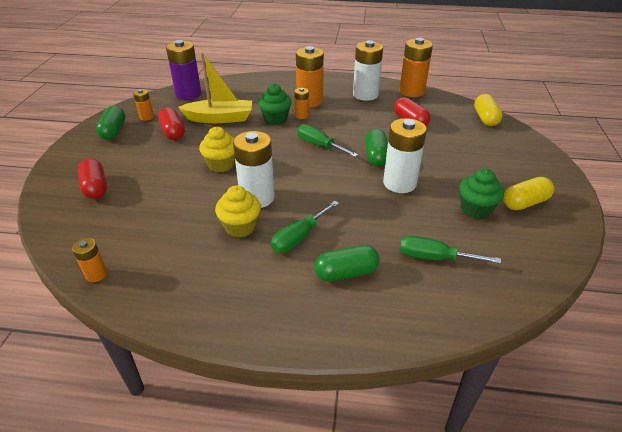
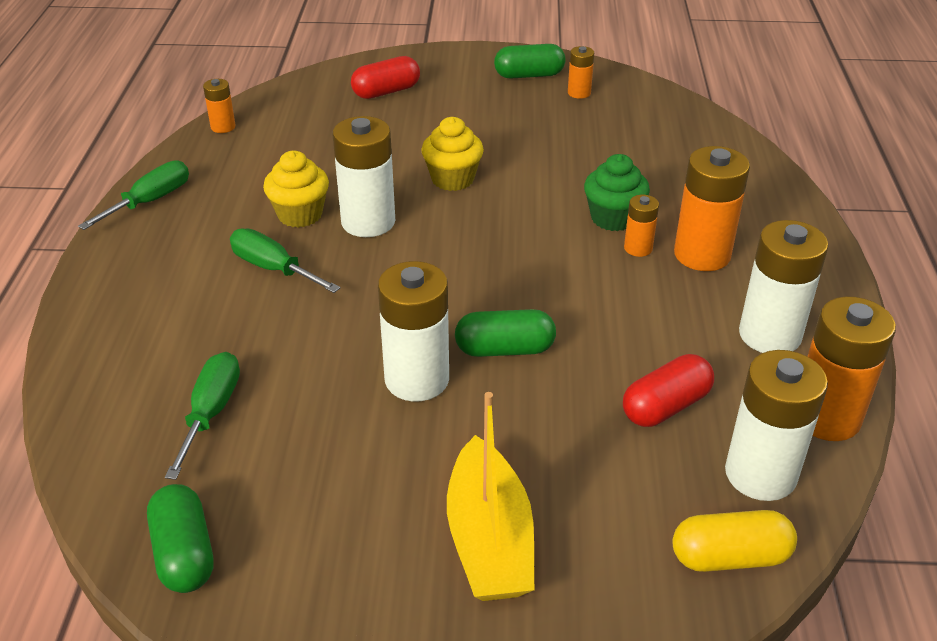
camera: 85 degrees right, 0 degrees up
red capsule [158,107,185,140] -> none
purple battery [166,40,201,100] -> none
yellow boat [178,53,252,123] -> yellow boat moved to [447,392,534,601]
green screwdriver [297,124,358,157] -> green screwdriver moved to [78,160,189,230]
green capsule [314,245,380,282] -> green capsule moved to [147,484,213,593]
green cupcake [459,169,504,219] -> none
yellow capsule [503,177,554,210] -> none
none -> white battery [725,350,828,501]

